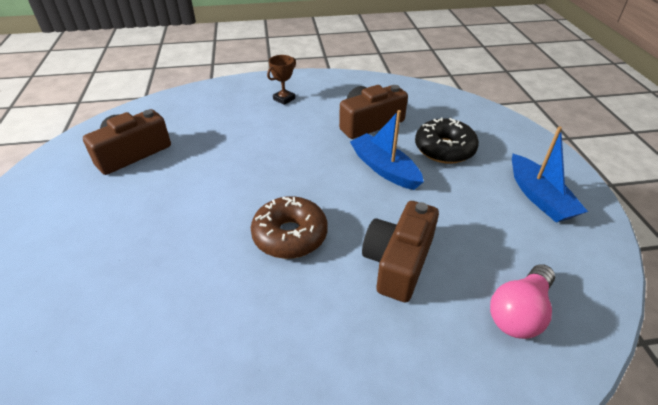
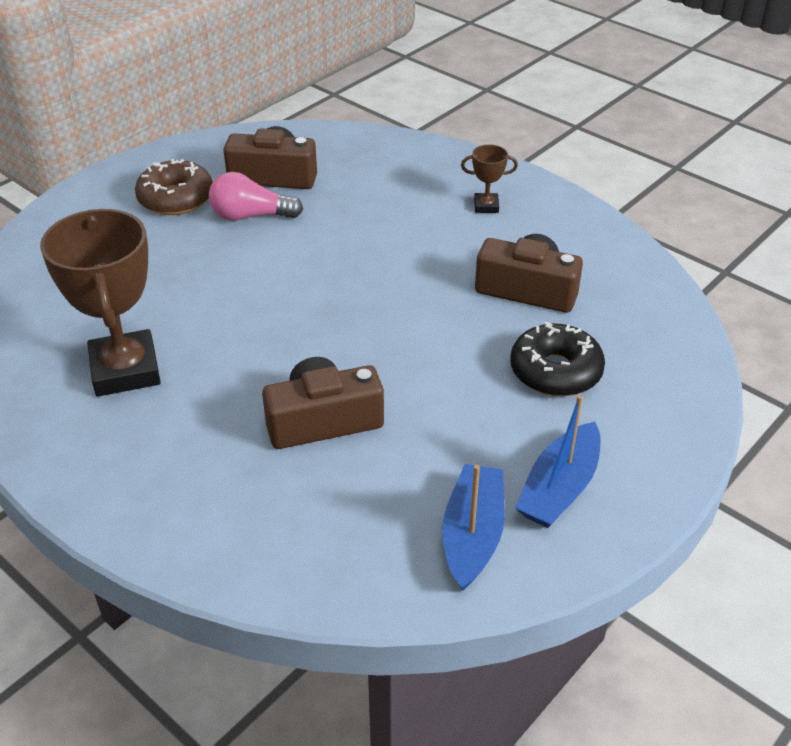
camera: 50 degrees right, 0 degrees up
brown donut [251,196,328,259] -> brown donut moved to [135,159,213,215]
blue boat [350,110,424,190] -> blue boat moved to [442,464,505,591]
pink light bulb [490,264,555,339] -> pink light bulb moved to [209,172,303,221]
none -> brown trophy [40,209,161,397]

